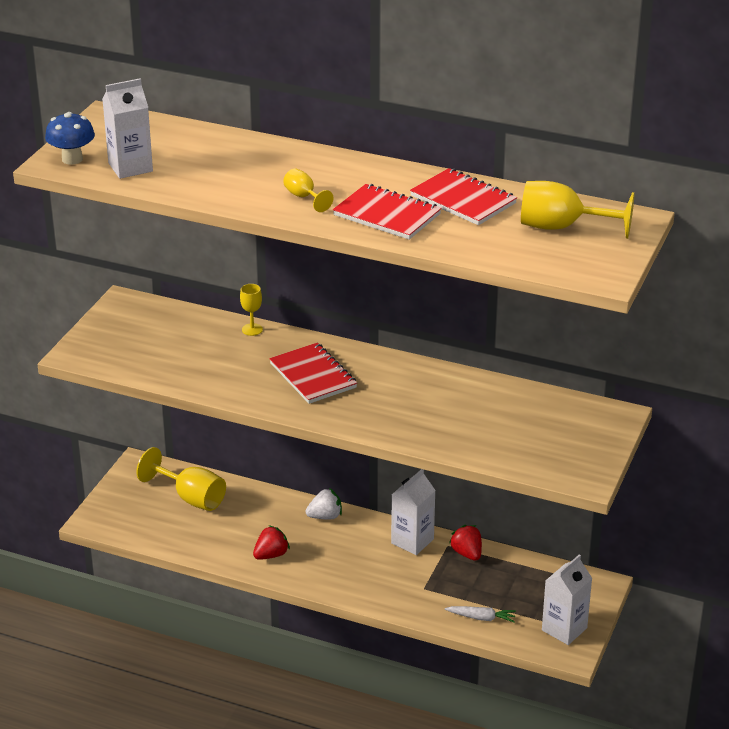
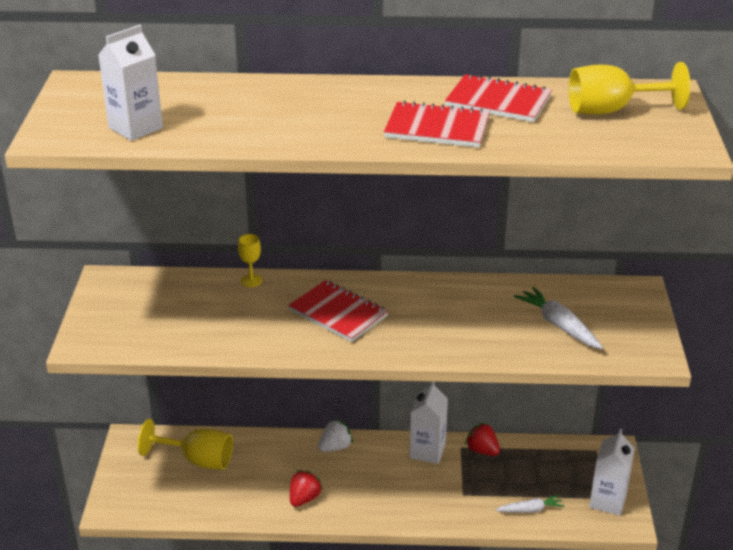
camera: 20 degrees left, 0 degrees up
blue mushroom [45,112,95,165] -> none
yellow goblet [283,168,333,212] -> none
none -> white carrot [514,287,603,349]

